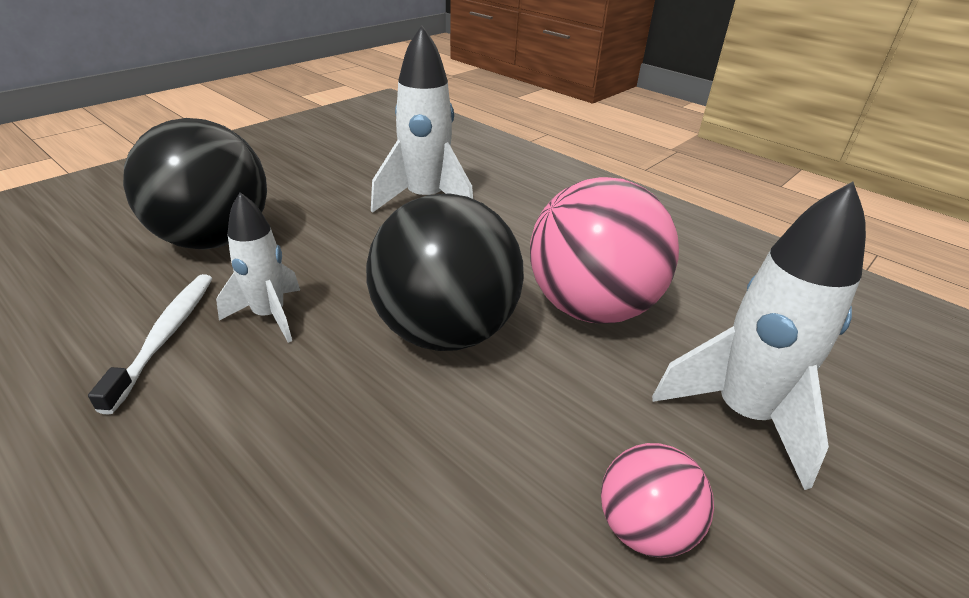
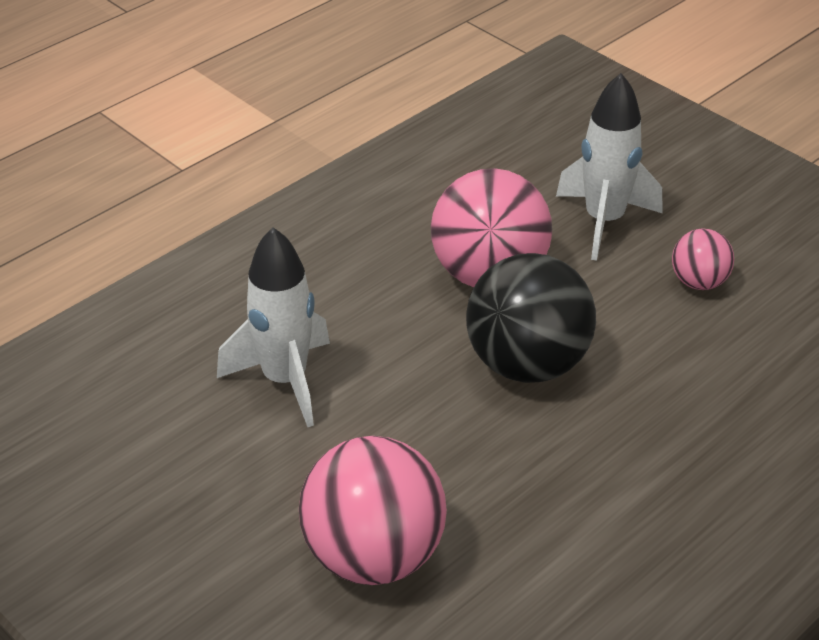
camera: 85 degrees left, 5 degrees up
white toothbrush [88,274,212,415] -> none
black ball [123,118,267,249] -> pink ball [299,436,447,585]
white rocket [216,192,300,343] -> none

